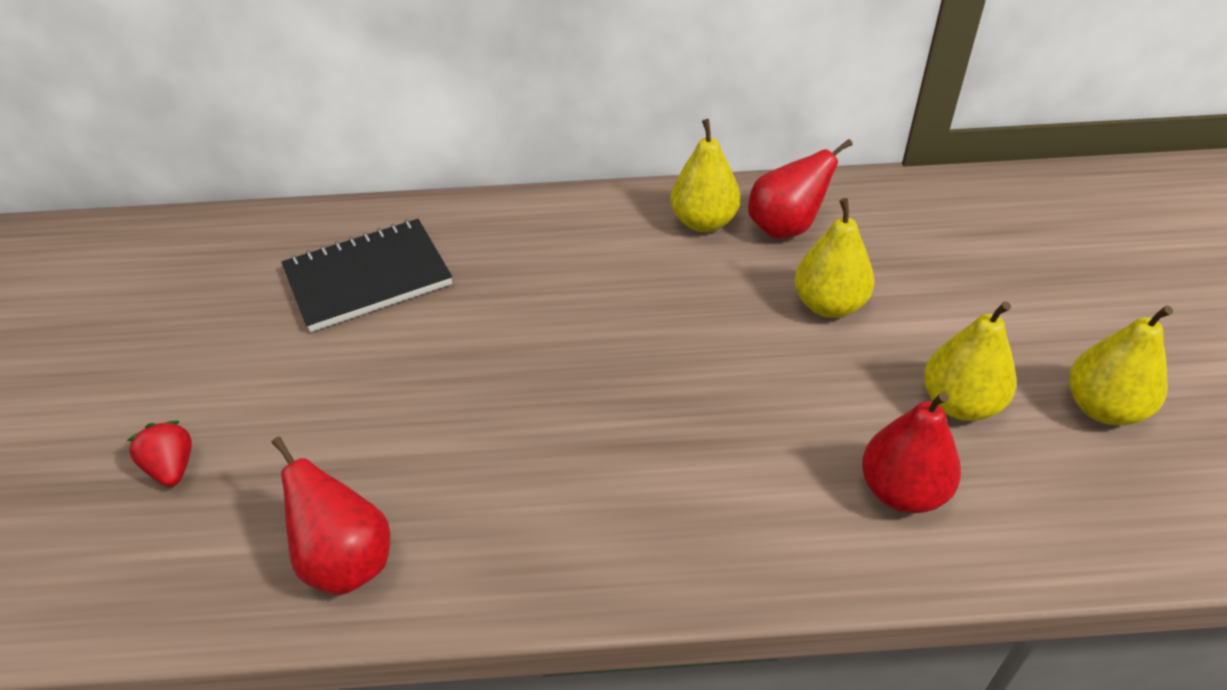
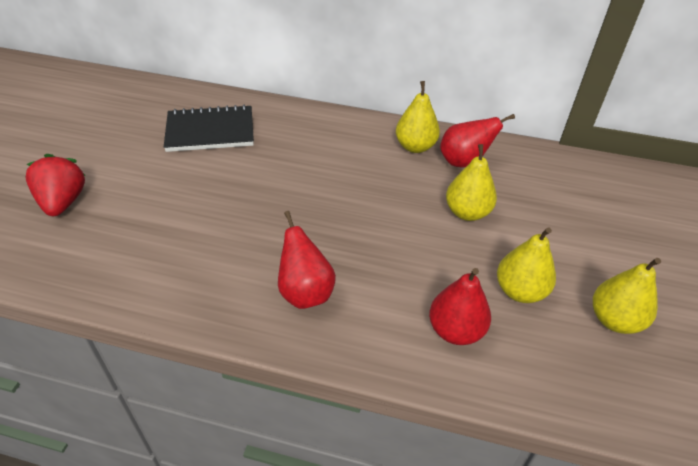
camera: 15 degrees right, 0 degrees up
red strawberry [127,421,192,487] -> red strawberry [26,154,86,216], size x1.65
red pear [272,437,390,595] -> red pear moved to [278,211,336,309]

